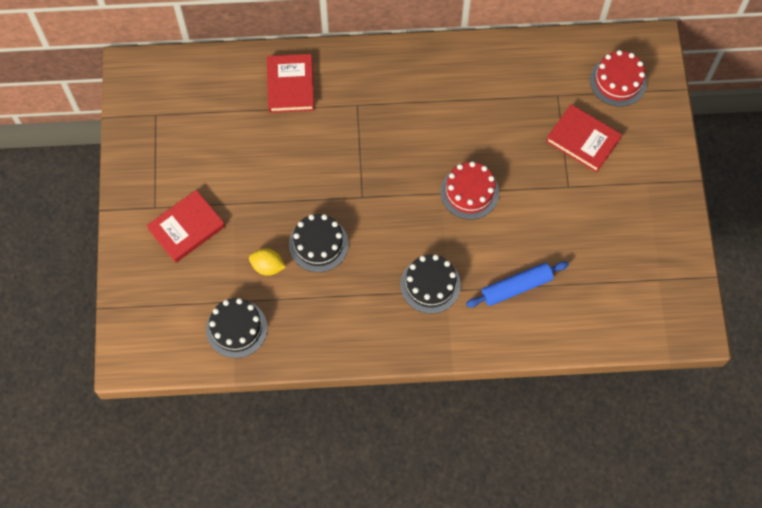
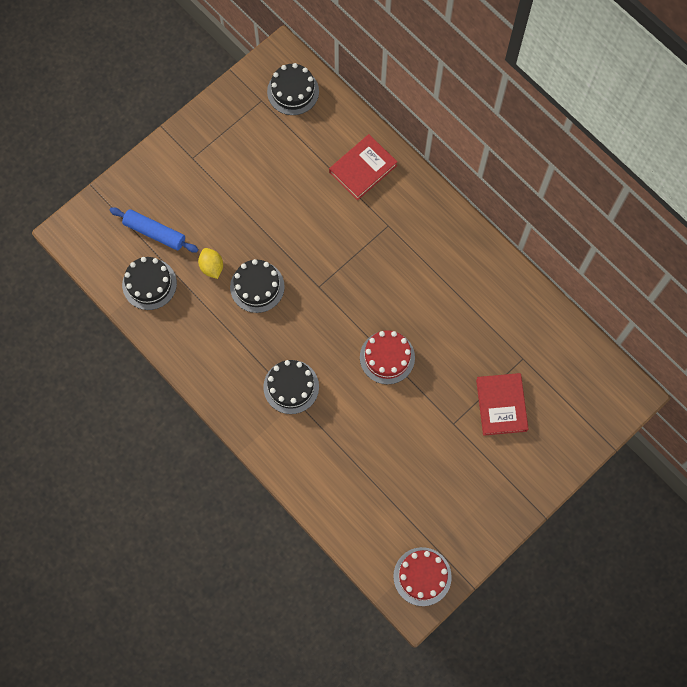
camera: 50 degrees right, 5 degrees up
red book [147,190,225,263] -> none
blue rolling pin [466,261,569,307] -> blue rolling pin moved to [110,207,198,252]
red cake [590,50,647,107] -> red cake moved to [393,547,452,606]
none -> black cake [267,63,319,115]

